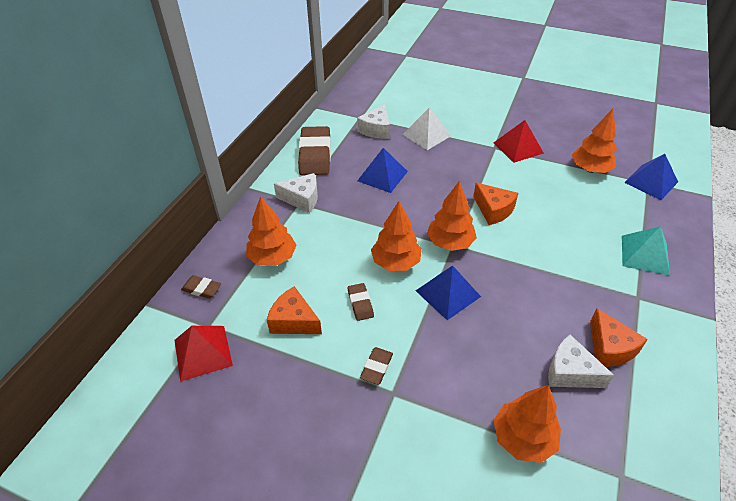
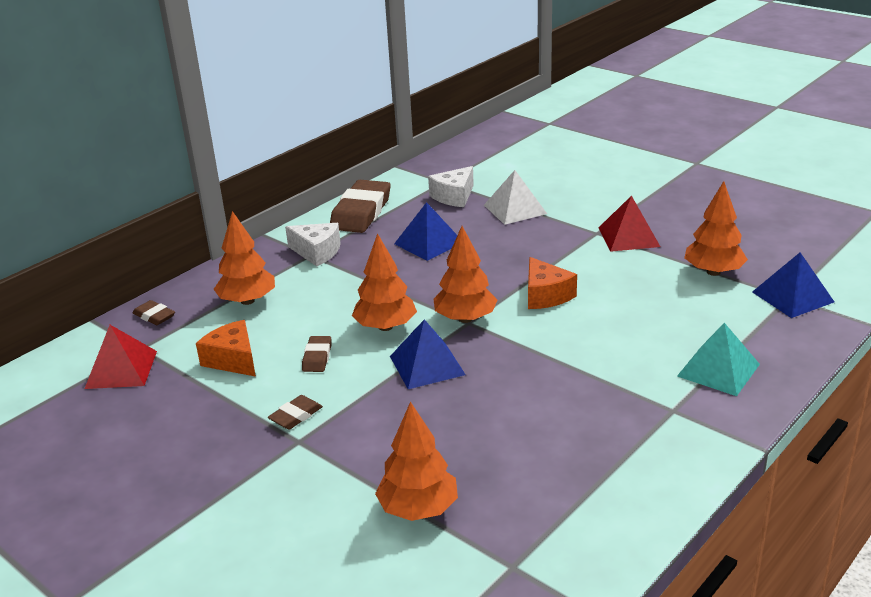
camera: 20 degrees right, 15 degrees down
white cheese [548,335,614,388] -> none
orange cheese [590,308,648,367] -> none

